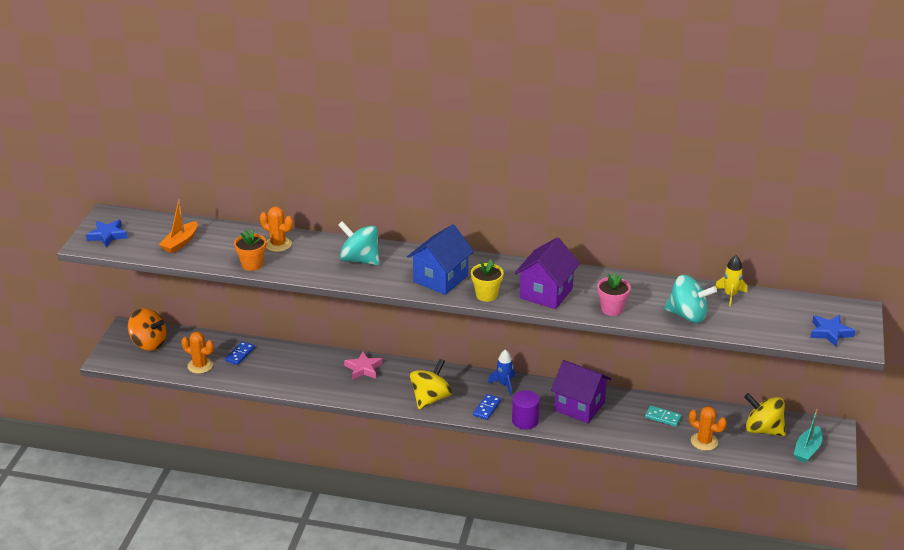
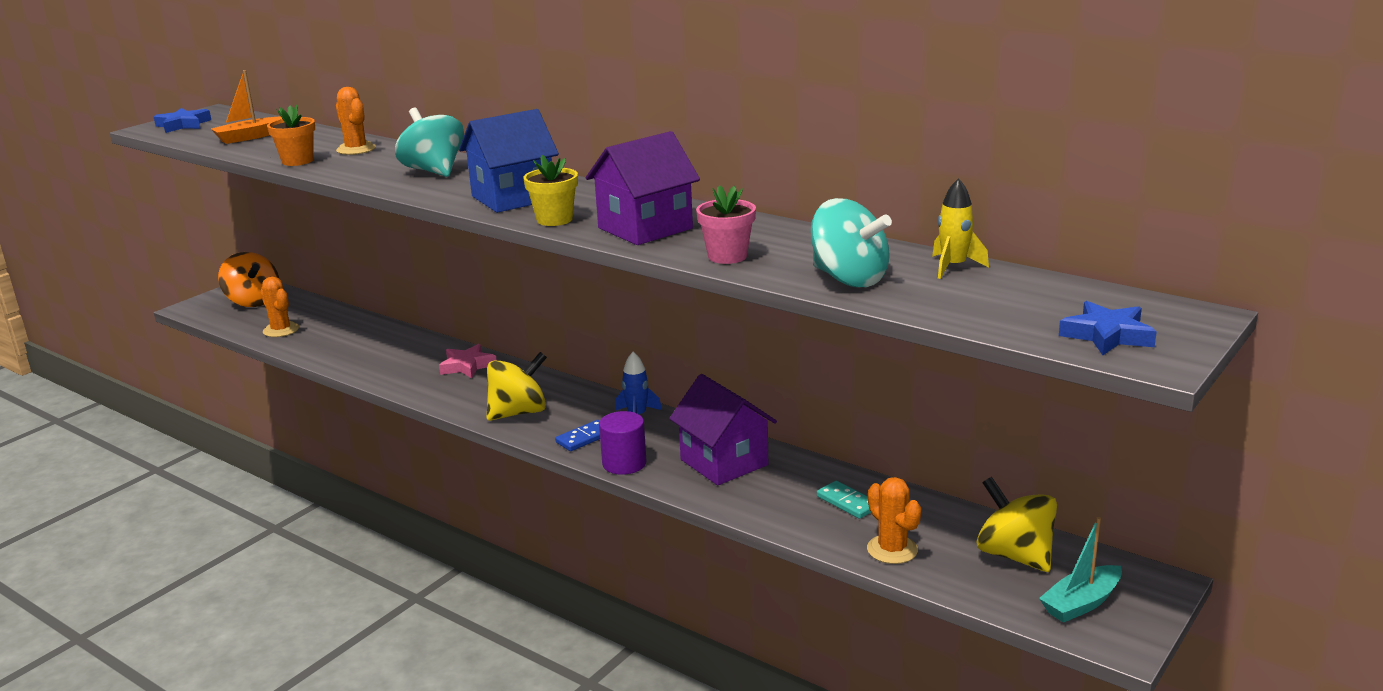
camera: 25 degrees right, 10 degrees down
blue domino [225,341,255,365] -> none

